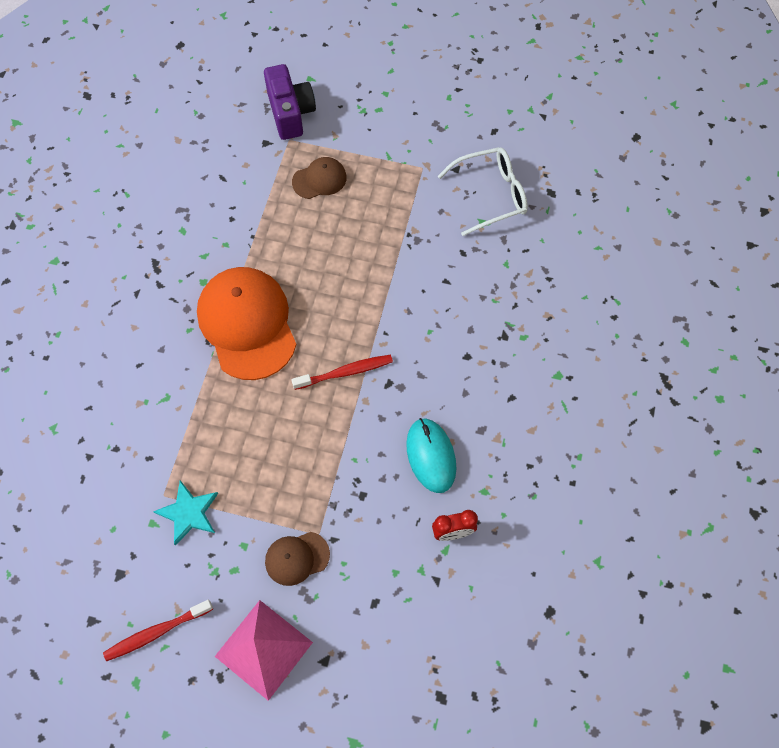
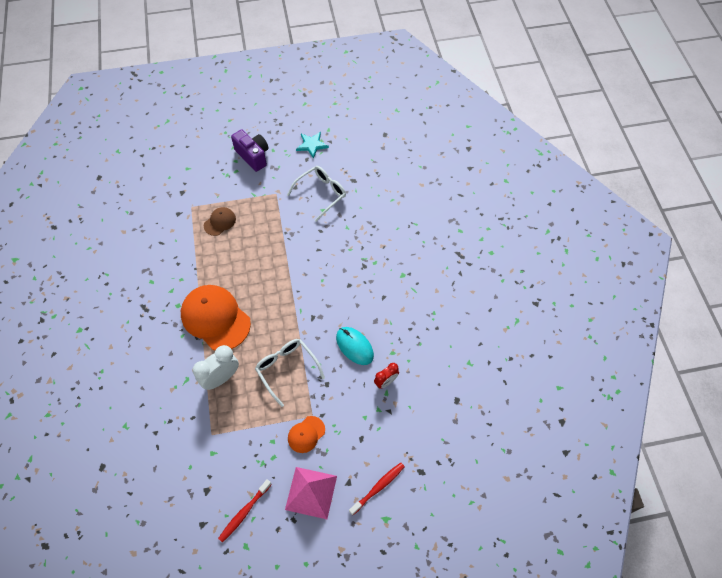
camera: 25 degrees left, 5 degrees down
turquoise star [153,480,218,546] -> turquoise star moved to [296,132,329,159]
purple camera [264,64,316,140] -> purple camera moved to [231,129,269,172]
brown cap [265,532,330,586] -> orange cap [288,416,325,453]
red toothbrush [291,355,393,390] -> red toothbrush moved to [349,463,405,515]
none -> white clock [193,345,239,390]
none -> white glasses [255,339,325,407]

